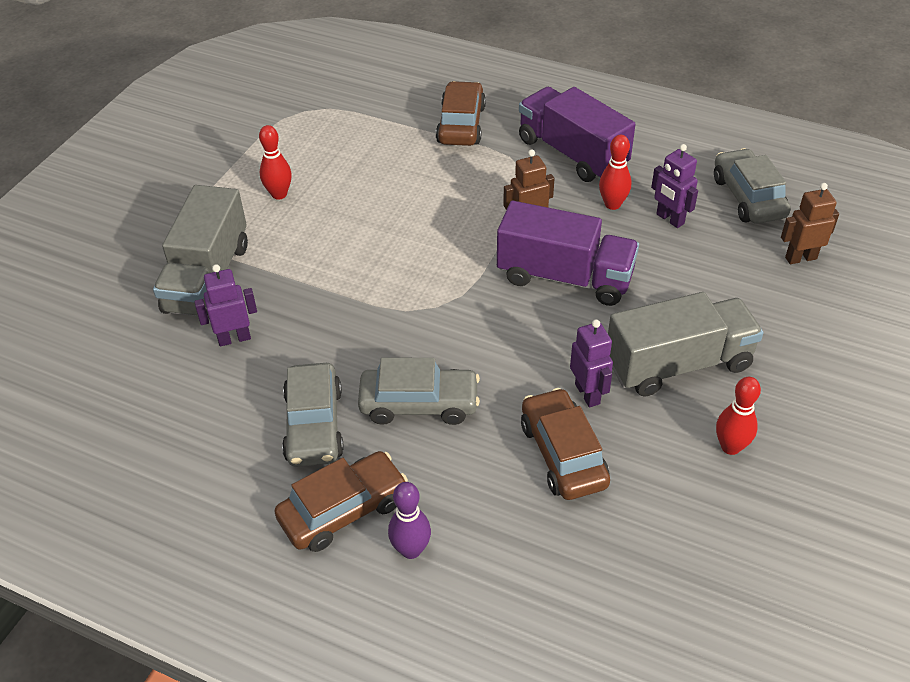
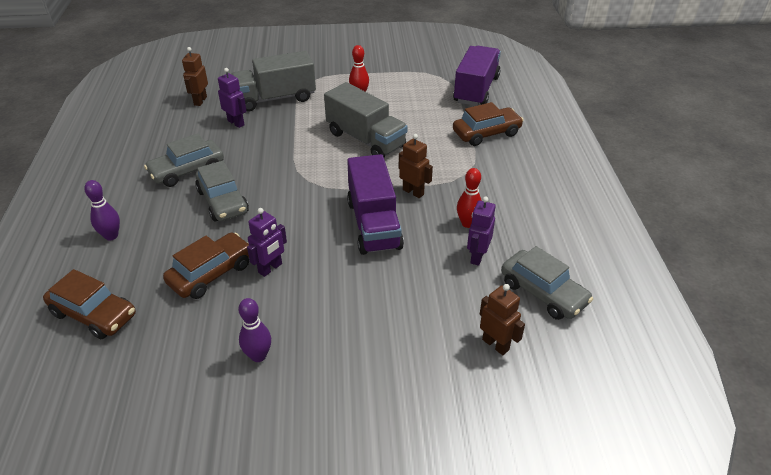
camera: 60 degrees right, 5 degrees down
brown car [274,451,408,552] -> brown car moved to [43,269,136,339]
purple truck [519,87,636,182] -> purple truck moved to [453,46,501,106]
grey truck [608,292,763,397] -> grey truck moved to [324,82,408,157]
grey car [714,148,791,224] -> grey car turned 90 degrees clockwise [501,246,593,320]
red bowling pin [716,377,761,455] -> purple bowling pin [238,298,271,362]
none -> brown robot [182,47,208,106]

